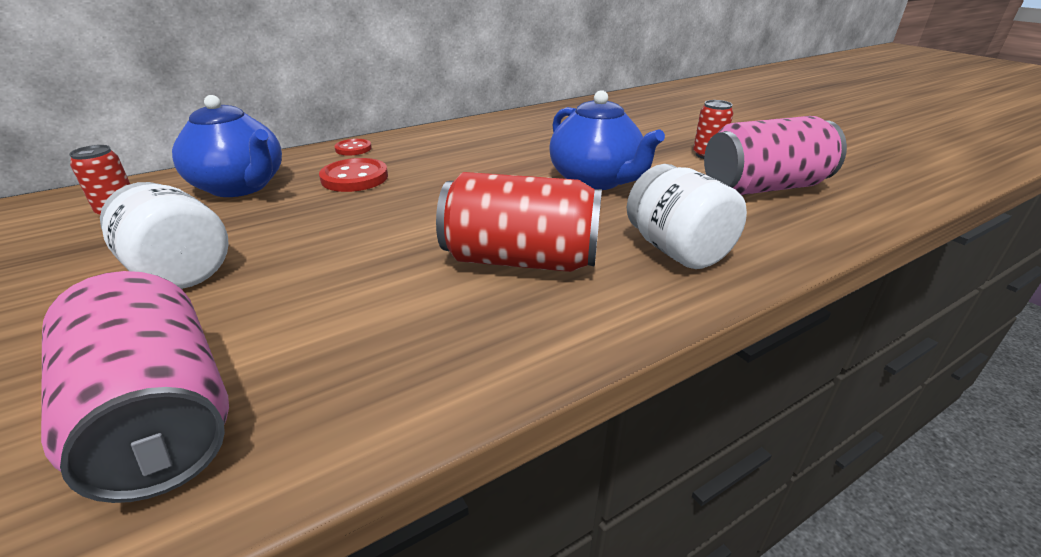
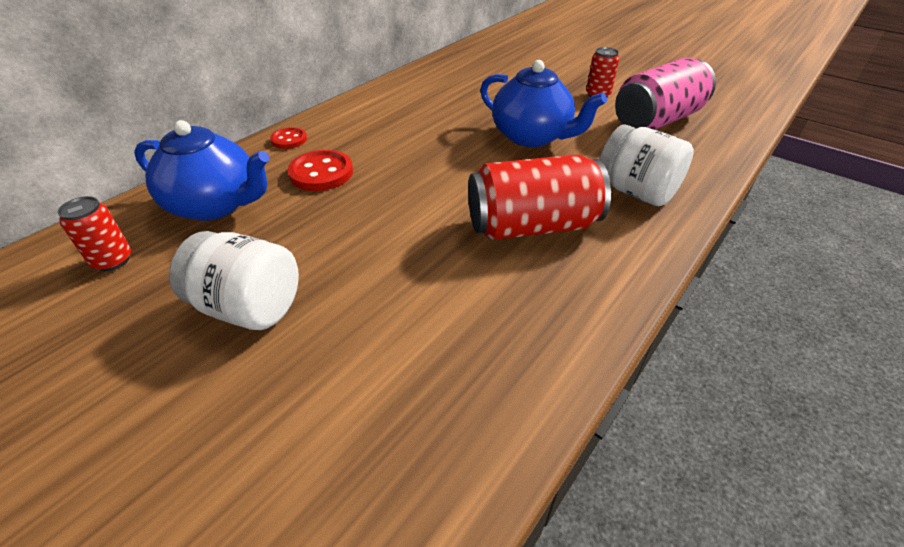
camera: 20 degrees left, 10 degrees up
pink can [41,271,229,503] -> none

